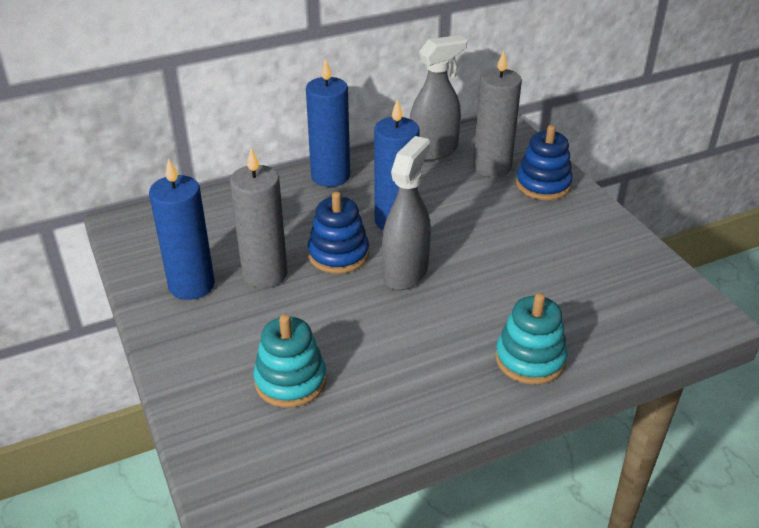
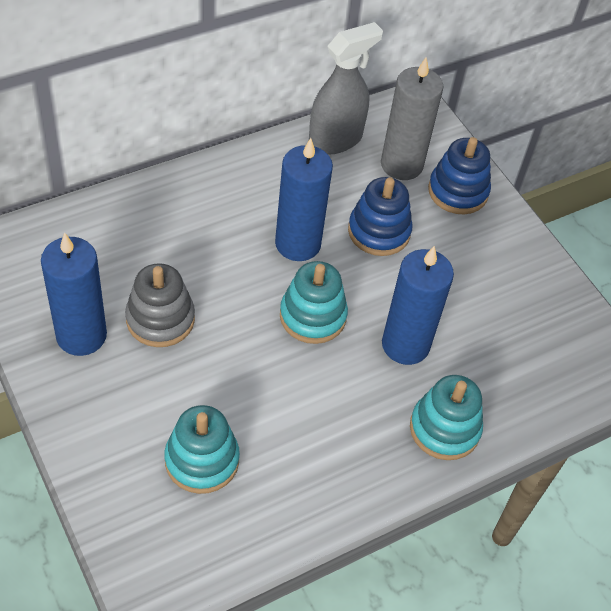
camera: 10 degrees left, 15 degrees up
grey candle [230,148,287,288] -> grey stacking toy [125,263,195,347]
blue candle [306,59,350,187] -> blue candle moved to [382,246,454,365]
blue stacking toy [308,192,369,274] -> blue stacking toy moved to [348,177,413,256]
grey spray bottle [382,136,431,290] -> turquoise stacking toy [280,261,348,344]

